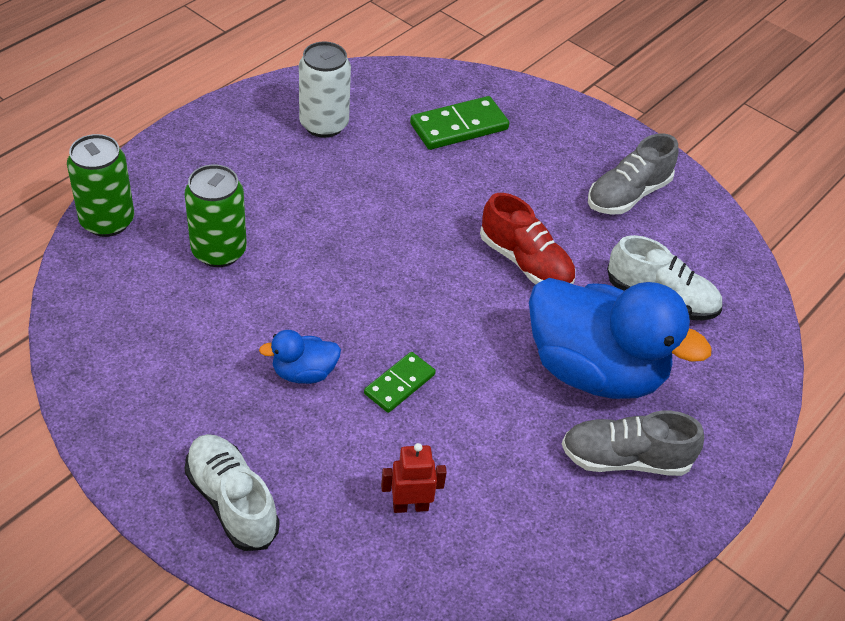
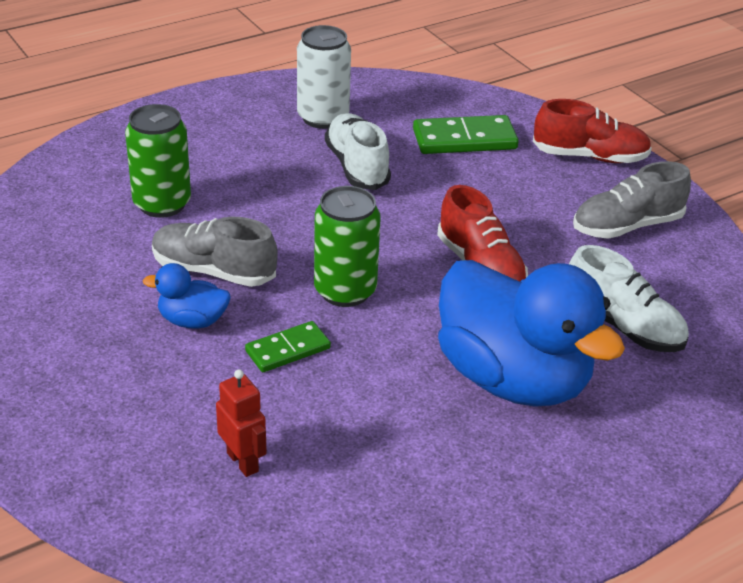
camera: 20 degrees right, 10 degrees down
green can [67,134,134,237] -> green can moved to [314,186,381,307]
white shoe [185,434,279,551] -> white shoe moved to [325,113,391,190]
red robot [381,443,447,513] -> red robot turned 45 degrees clockwise [216,369,267,477]
grey shoe [562,411,704,476] -> grey shoe moved to [152,217,278,287]
none -> red shoe [533,99,652,163]

